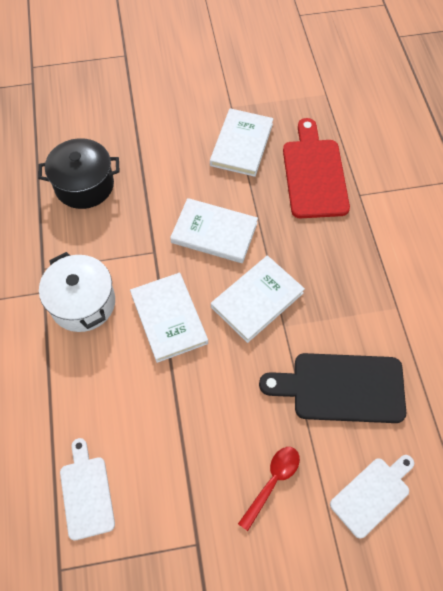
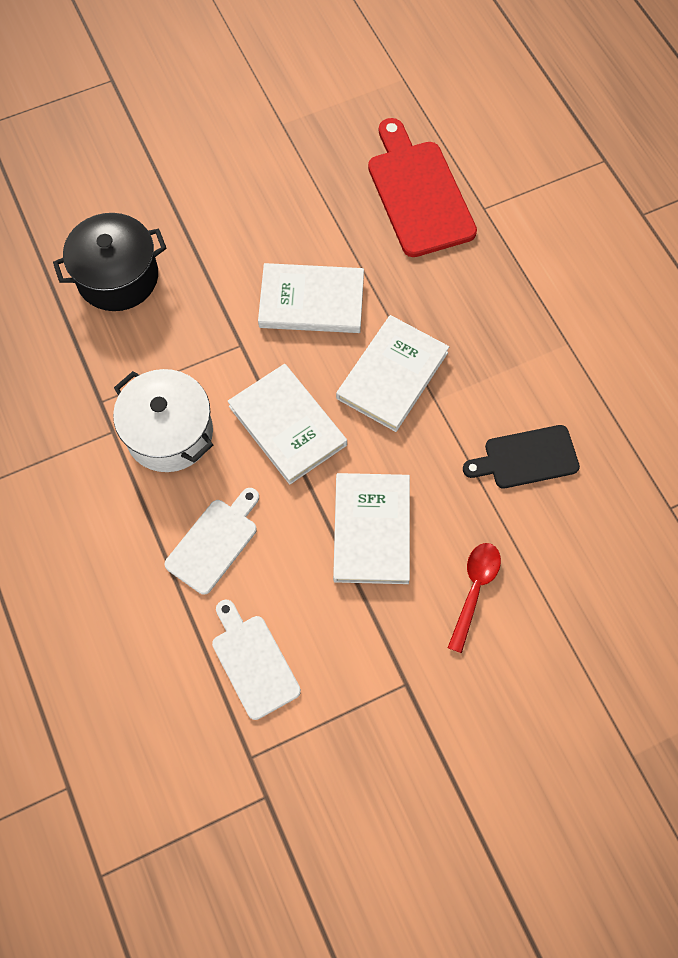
camera: 15 degrees left, 5 degrees up
white book [210,108,274,177] -> white book moved to [333,473,410,584]
black cutting board [259,353,406,423] -> black cutting board [463,425,580,488], size x0.63
white cutting board [330,455,414,539] -> white cutting board moved to [165,488,259,595]

